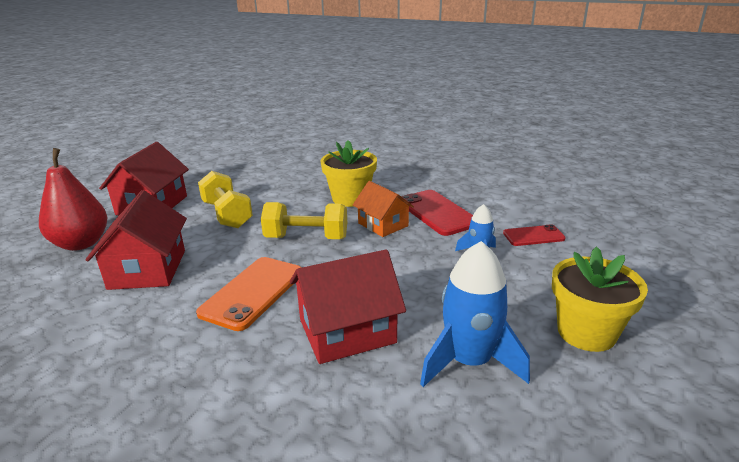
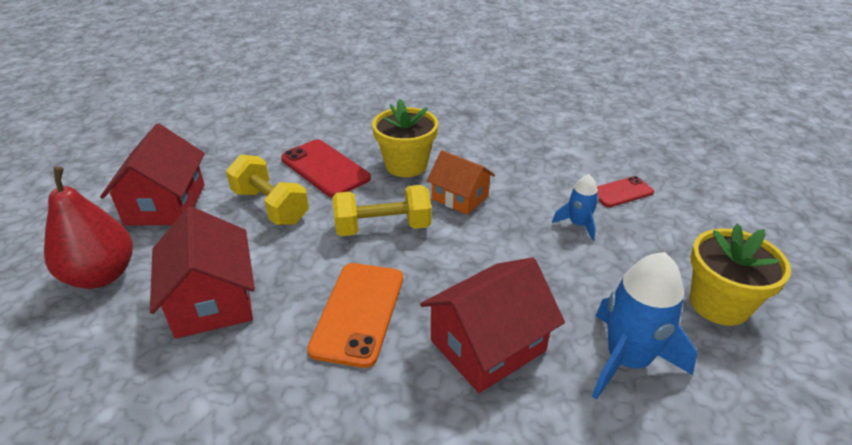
camera: 15 degrees left, 10 degrees up
red phone [402,190,473,236] -> red phone moved to [281,139,371,198]

